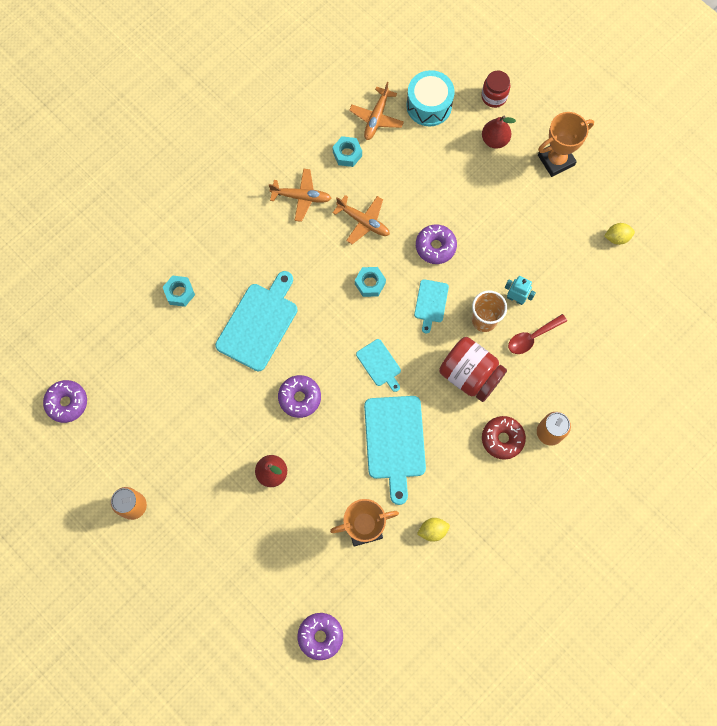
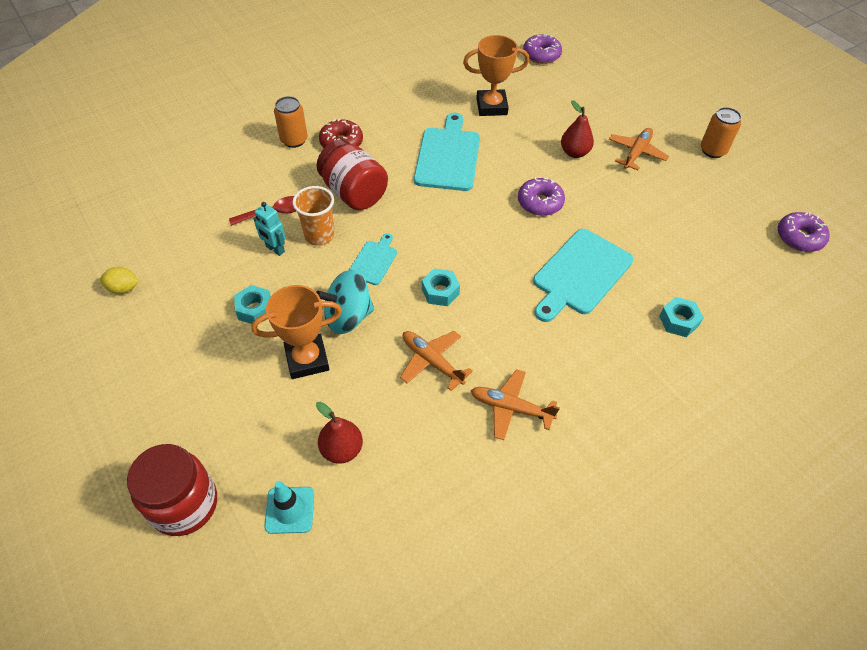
camera: 170 degrees left, 20 degrees down
turquoise nut [332,136,362,167] -> turquoise nut moved to [234,285,271,324]
orange plane [349,82,404,140] -> orange plane moved to [609,128,669,170]
turquoise cutting board [356,339,401,392] -> none
turquoise drum [406,70,455,126] -> turquoise traffic cone [264,481,314,534]
purple donut [416,224,457,264] -> turquoise spinning top [317,270,374,334]
yellow lemon [417,518,450,542] -> none
red jar [482,71,510,108] -> red jar [127,444,217,536], size x1.62
red pear [482,116,516,149] -> red pear moved to [316,402,363,464]
orange trophy [538,112,594,177] -> orange trophy moved to [251,285,342,379]

